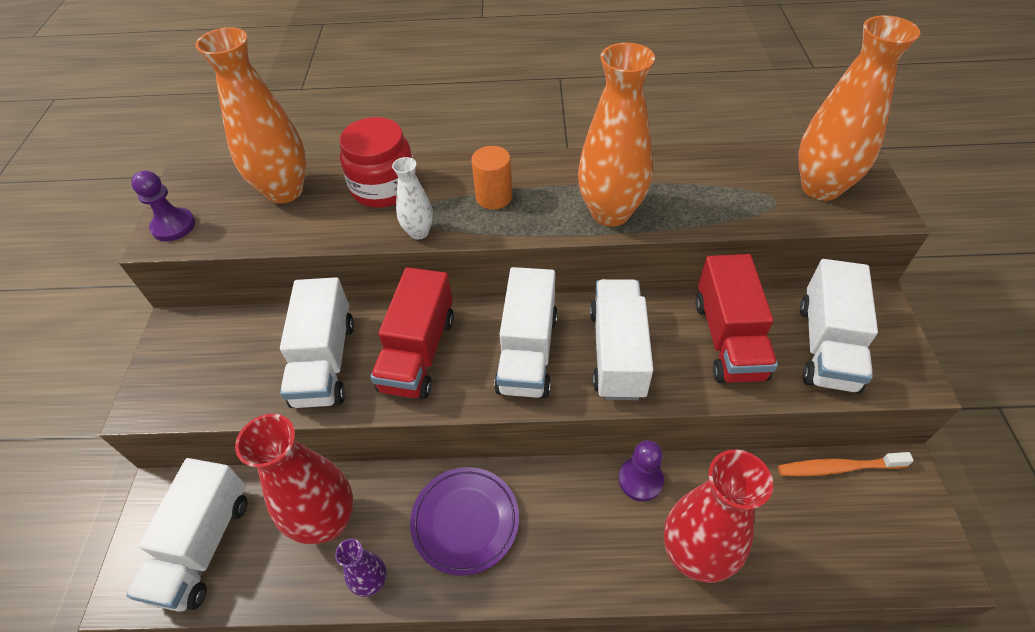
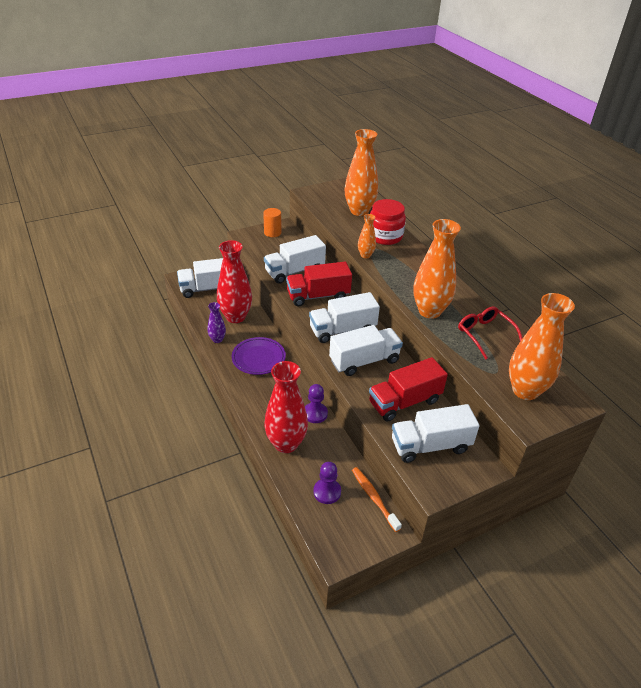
camera: 60 degrees right, 10 degrees down
purple pawn [131,170,195,242] -> purple pawn moved to [313,462,341,504]
white vase [392,157,433,239] -> orange vase [358,214,376,258]
orange cylinder [471,146,512,210] -> orange cylinder moved to [263,208,281,237]
none -> red glasses [458,306,522,360]

